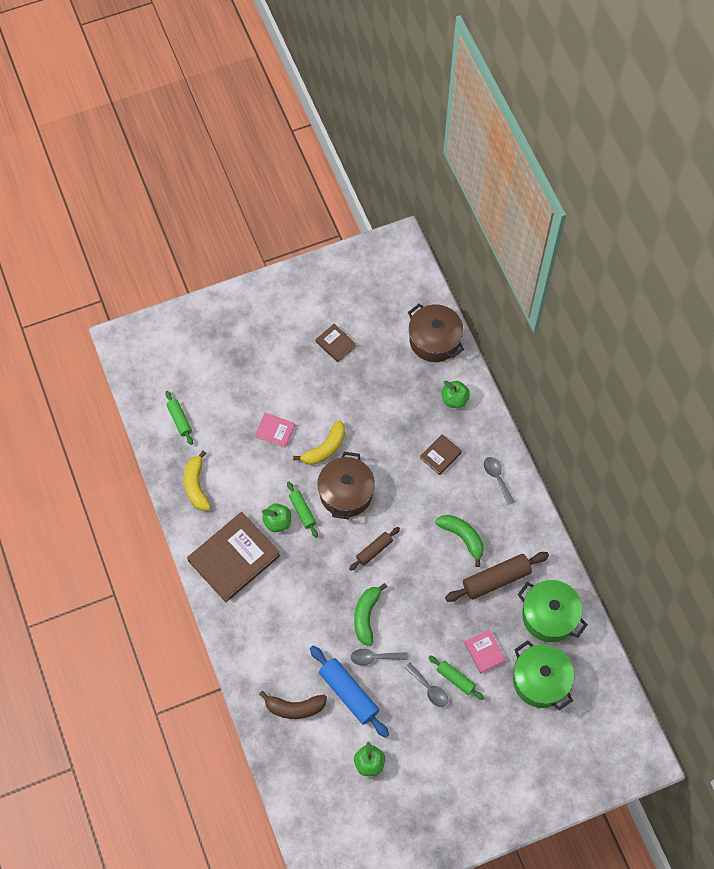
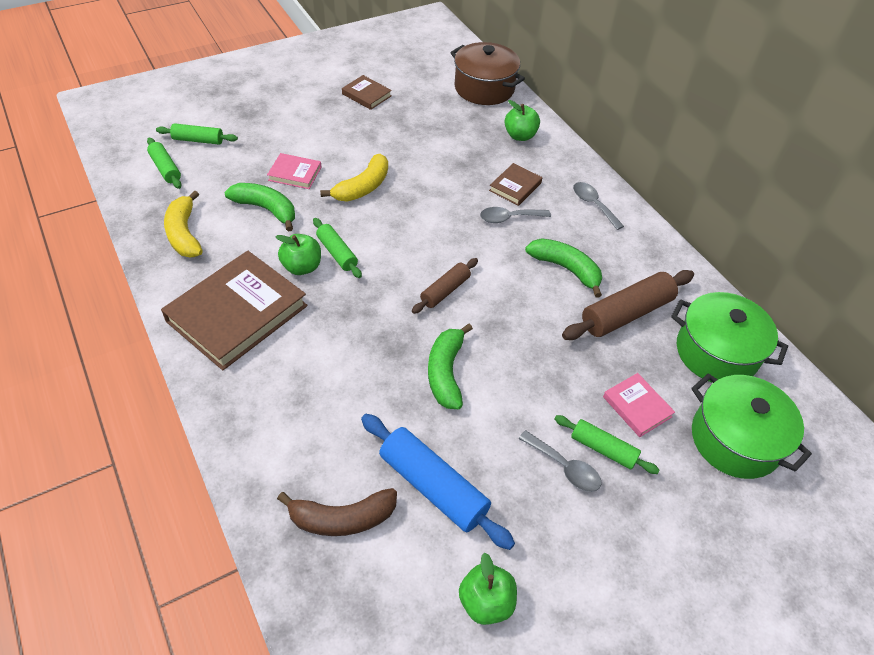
camera: 10 degrees left, 15 degrees down
brown pot [317,452,375,519] -> none
grey spoon [351,649,407,666] -> grey spoon moved to [480,207,551,223]
none -> green rolling pin [156,123,238,145]
none -> green banana [224,183,295,231]

